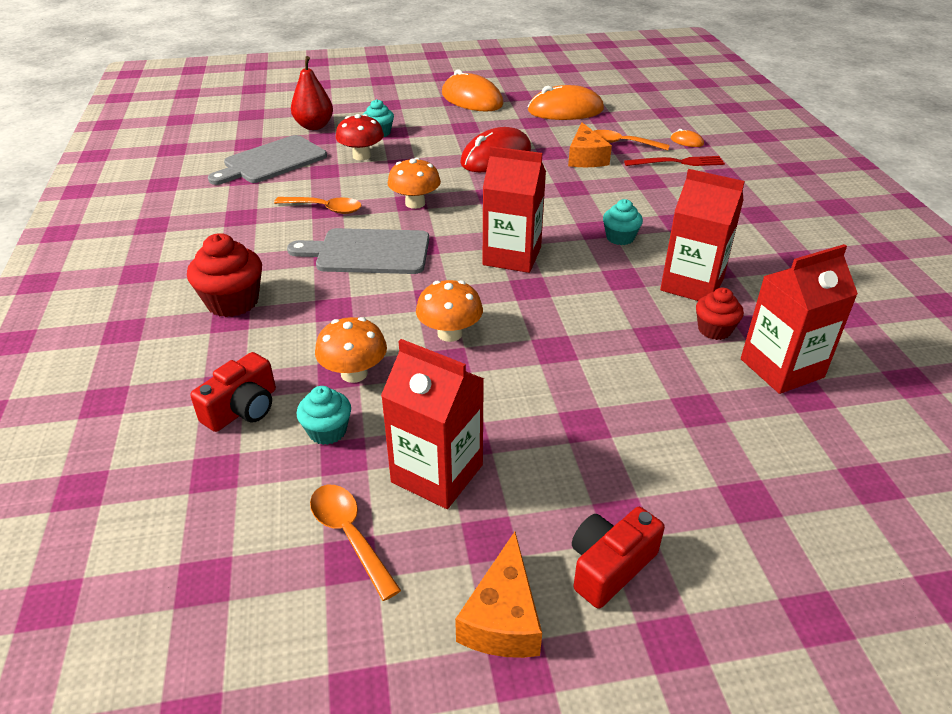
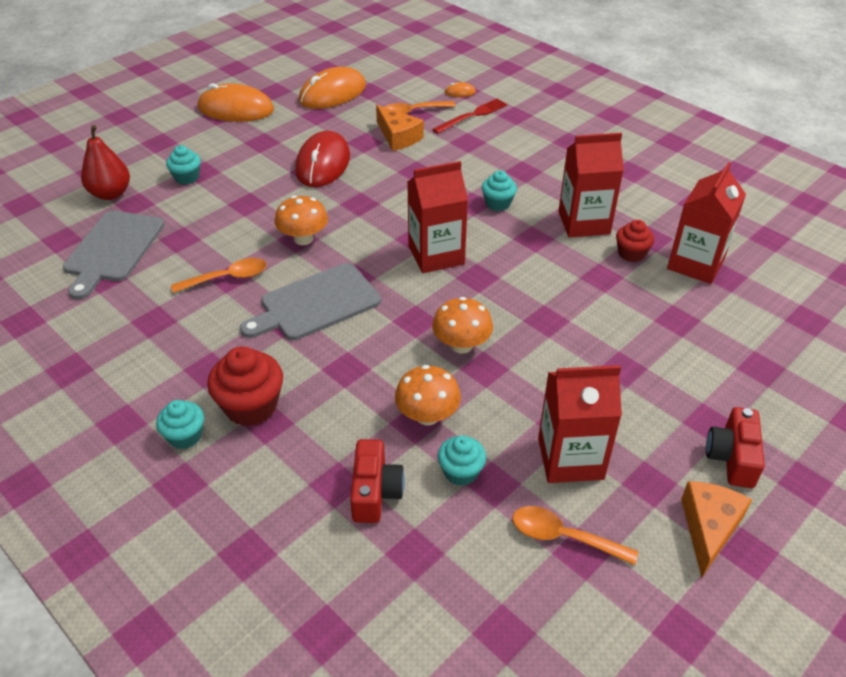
camera: 35 degrees left, 5 degrees up
red mushroom [336,114,384,160] -> none
orange cheese [455,532,542,658] -> orange cheese turned 135 degrees counterclockwise [681,481,752,578]
none -> turquoise cupcake [156,400,204,449]

